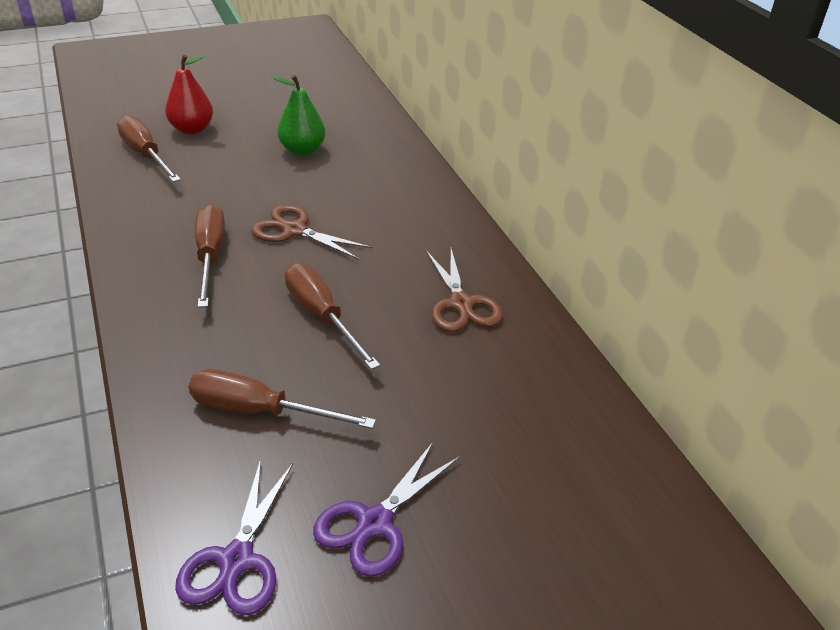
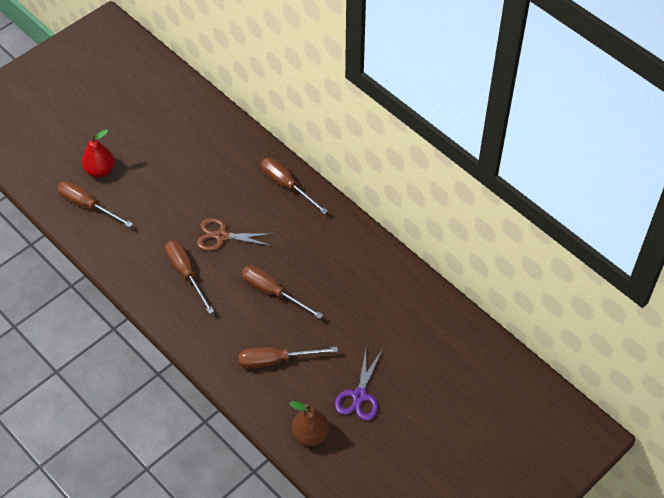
camera: 20 degrees left, 15 degrees up
purple scissors [175,459,293,615] -> brown pear [289,401,329,446]
green pear [272,75,326,156] -> none
brown scissors [426,249,503,332] -> none
none -> brown screwdriver [261,158,328,214]

